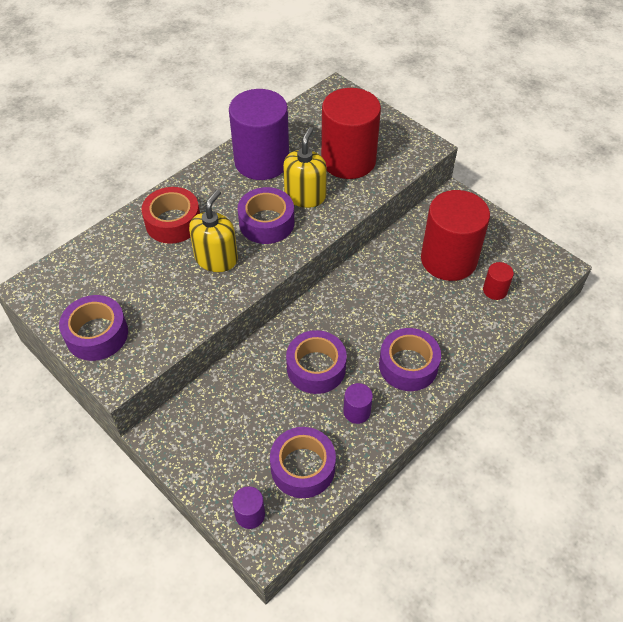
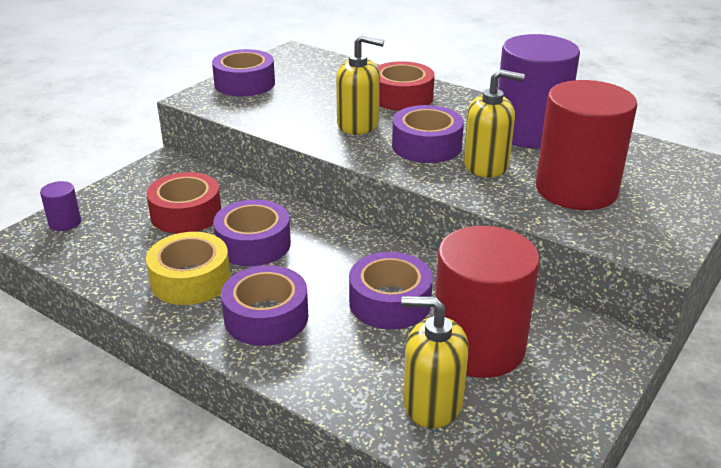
camera: 80 degrees right, 20 degrees down
purple tape [270,427,336,498] -> purple tape moved to [349,252,433,329]
purple cylinder [343,383,373,424] -> yellow tape [146,232,231,305]
red cylinder [483,262,514,300] -> yellow soap dispenser [401,296,469,428]
none -> red tape [147,172,221,234]

